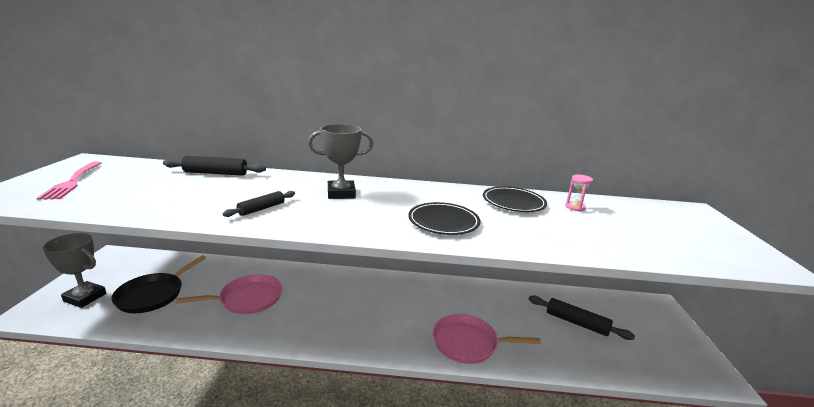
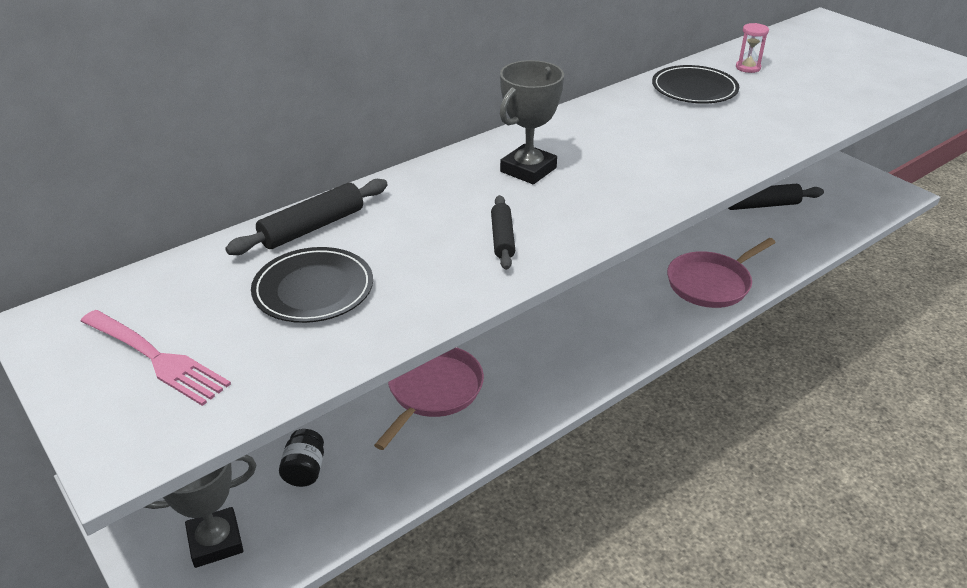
camera: 40 degrees left, 15 degrees up
black pan [111,255,206,313] -> black jar [279,429,324,487]
black plate [408,202,480,235] -> black plate moved to [251,247,373,323]

